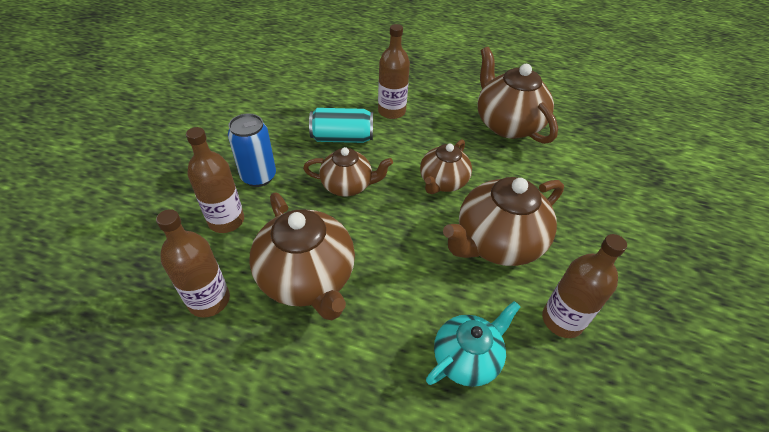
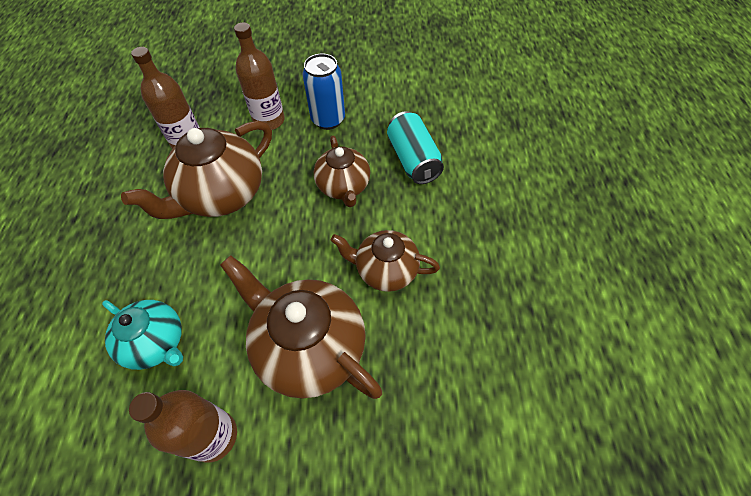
camera: 75 degrees right, 10 degrees up
brown bottle [378,24,410,119] -> none
brown teapot [478,47,558,144] -> none

